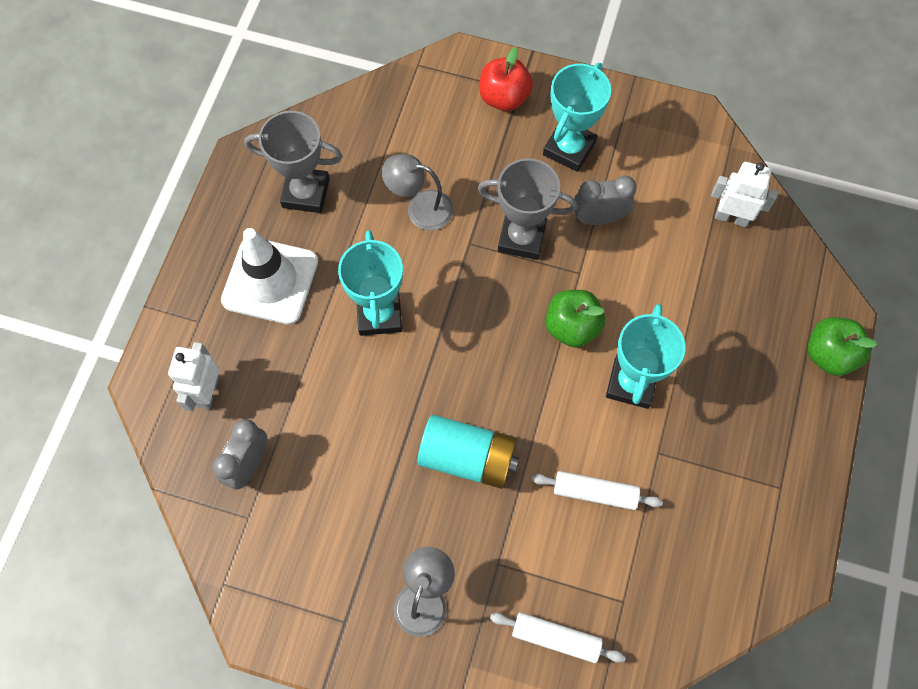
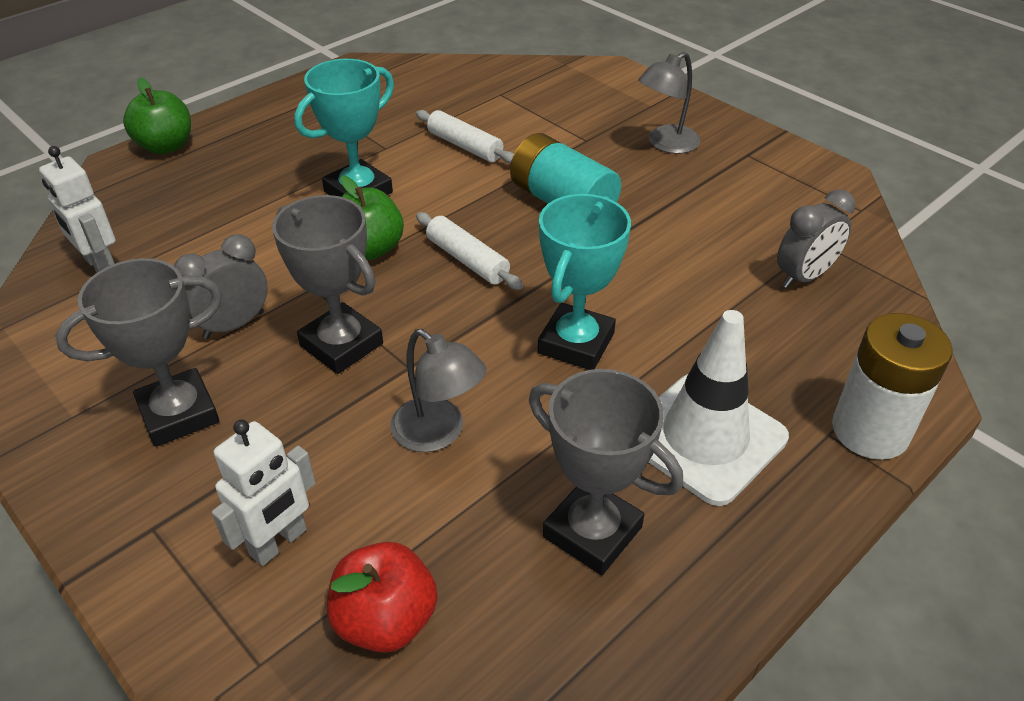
camera: 150 degrees left, 25 degrees down
white robot [168,342,219,412] -> white robot moved to [212,420,316,566]
red apple [479,47,533,111] -> red apple moved to [327,542,438,653]
white rolling pin [490,612,626,663] -> white rolling pin moved to [416,212,523,290]
turquoise trophy [543,63,611,172] -> grey trophy [55,258,222,447]
grey clock [574,176,637,225] -> grey clock turned 120 degrees clockwise [174,234,268,339]
none -> white battery [832,313,953,460]

